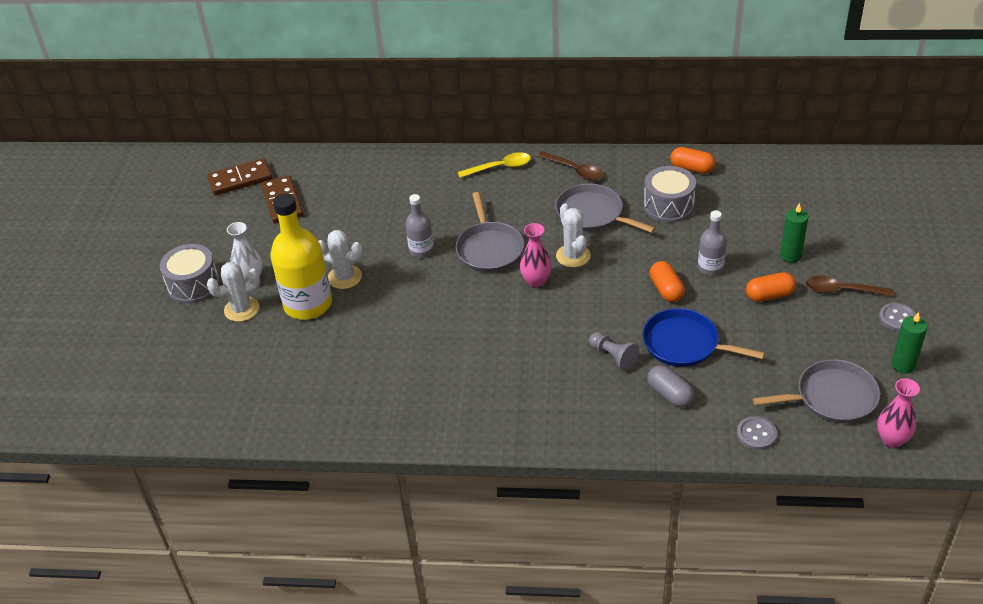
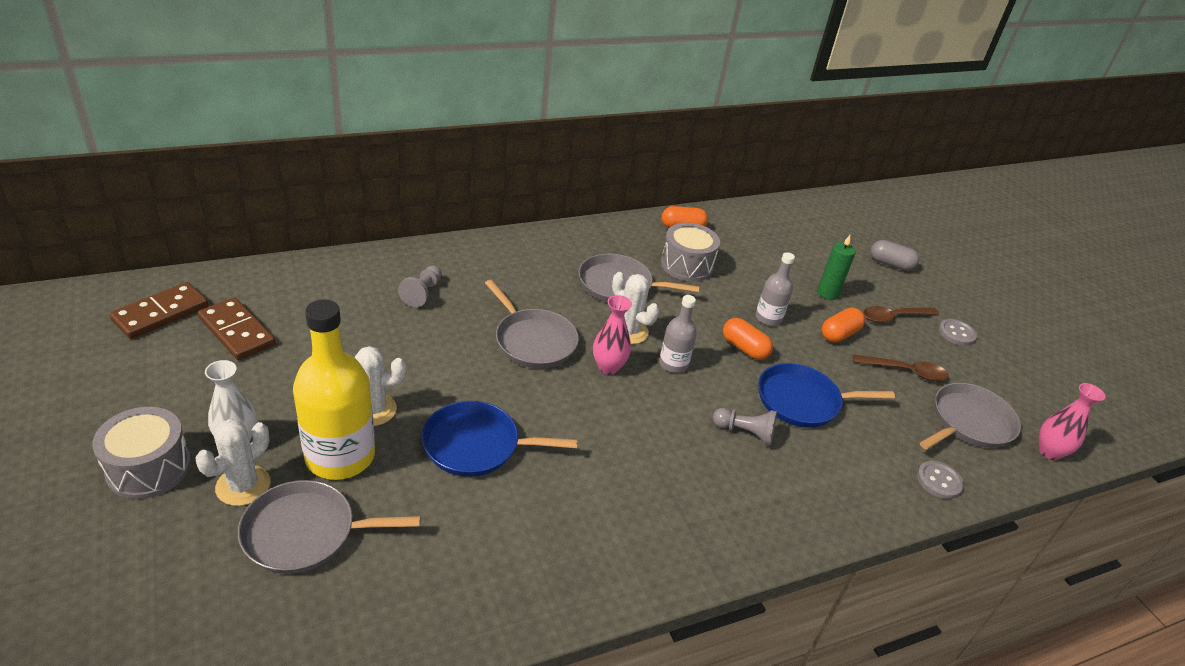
camera: 35 degrees left, 5 degrees down
grey bottle [405,194,434,258] -> grey bottle moved to [659,295,697,373]
yellow spoon [458,152,531,178] -> none
brown spoon [537,151,603,180] -> brown spoon moved to [853,355,949,381]
grey capsule [647,365,694,408] -> grey capsule moved to [871,240,919,271]
green candle [892,312,927,374] -> none
none -> grey pan [238,480,421,574]
none -> grey pawn [398,266,442,307]
none -> blue pan [422,401,578,477]

